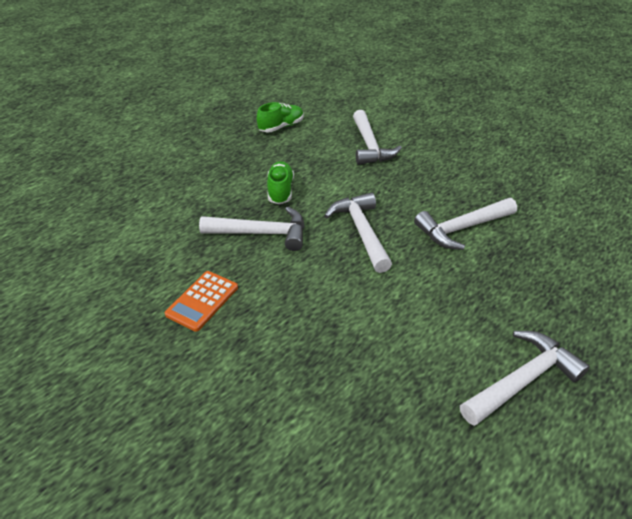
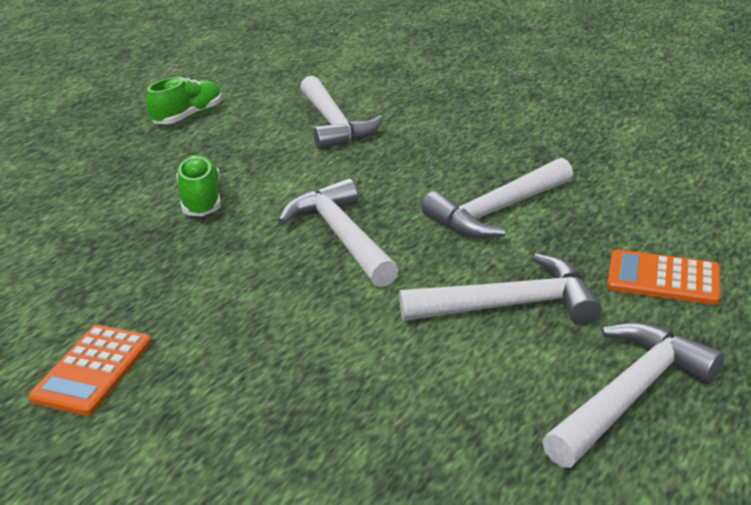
camera: 10 degrees left, 10 degrees down
white hammer [199,207,304,251] -> white hammer moved to [399,253,602,325]
none -> orange calculator [607,250,721,305]

